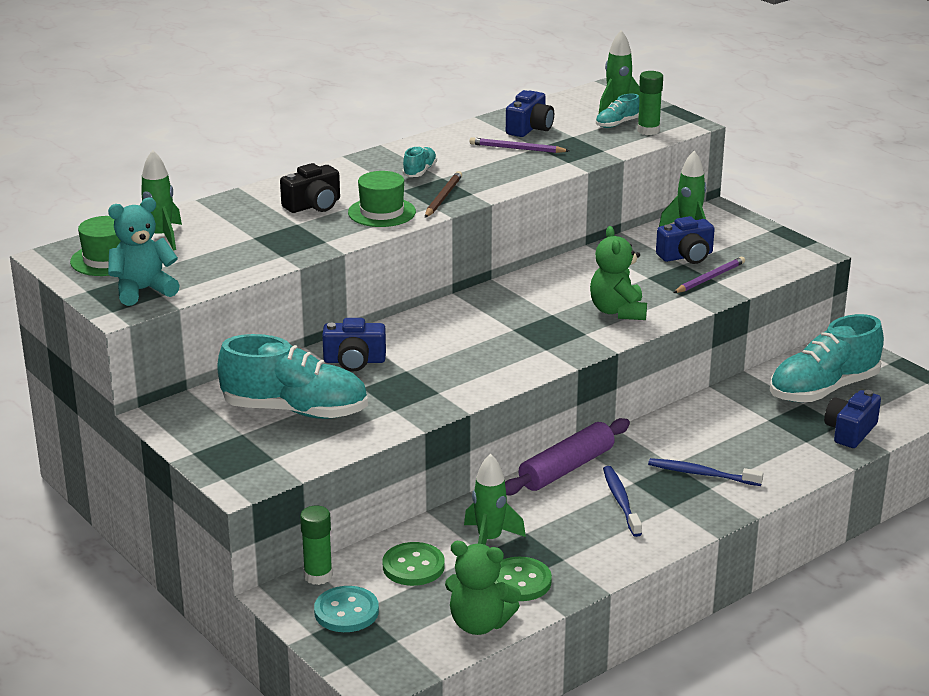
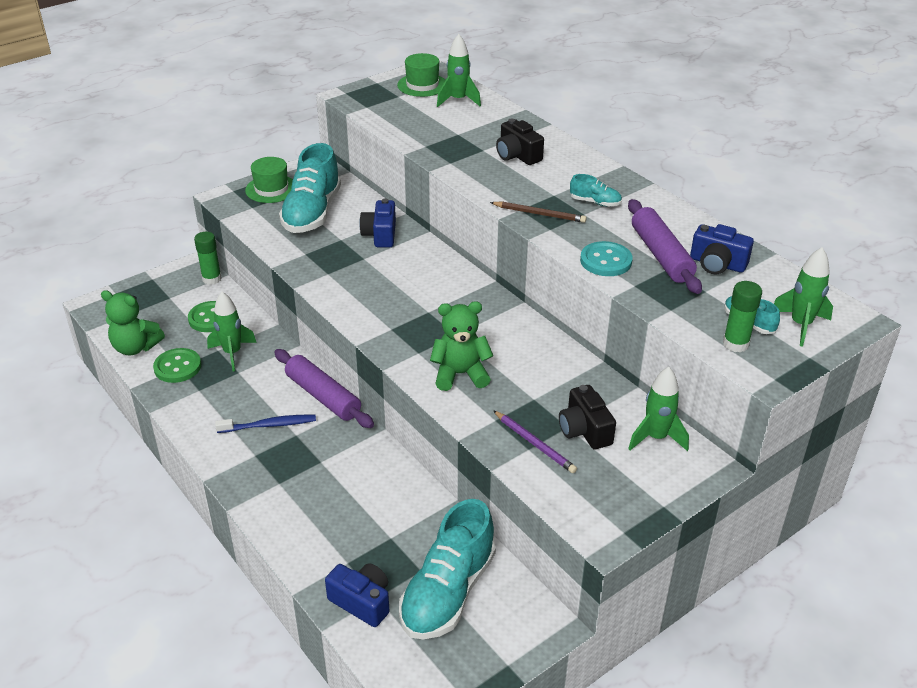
camera: 90 degrees right, 10 degrees up
turquoise teddy bear [108,198,180,306] -> none
turquoise button [314,586,379,632] -> turquoise button moved to [580,241,633,276]
green hat [348,171,416,227] -> green hat moved to [245,157,293,203]
green teddy bear [445,541,521,635] -> green teddy bear turned 90 degrees counterclockwise [101,290,165,356]
purple pencil [470,137,569,153] -> purple rolling pin [628,199,702,294]
blue toothbrush [648,458,763,486] -> none
blue camera [656,216,715,264] -> black camera [559,385,616,450]
turquoise shoe [770,314,884,402] -> turquoise shoe turned 120 degrees counterclockwise [399,499,496,639]

